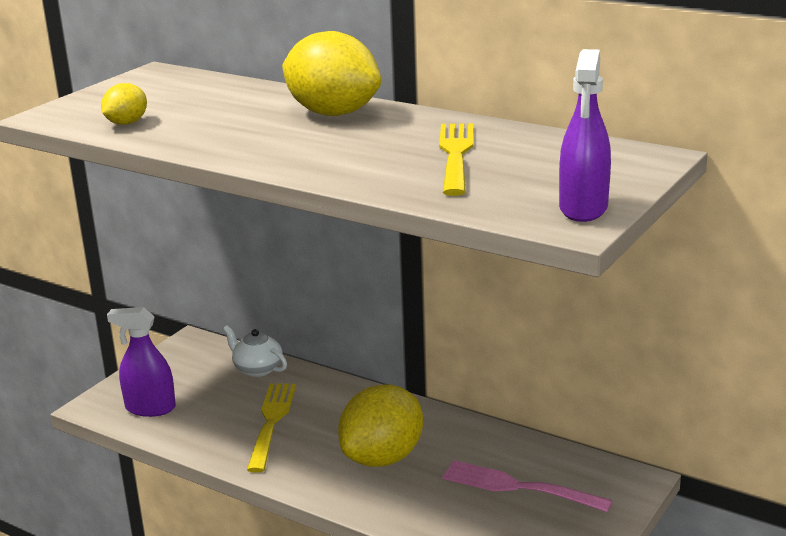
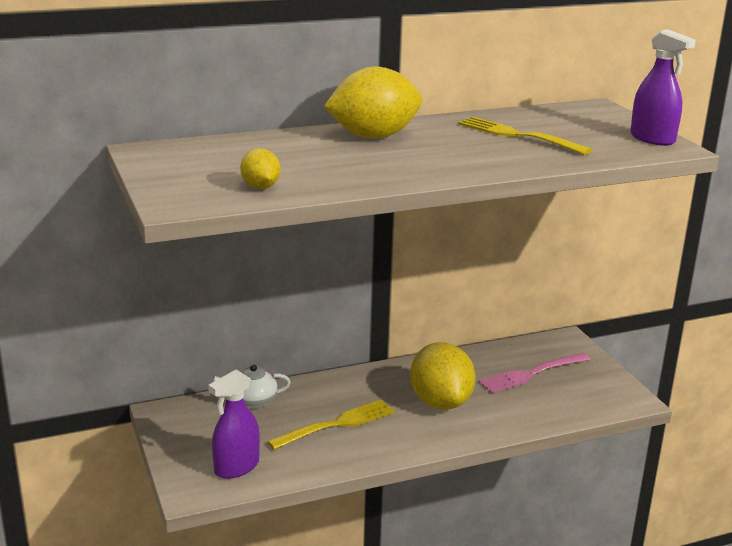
camera: 55 degrees left, 0 degrees up
yellow fork [247,383,296,473] -> yellow fork turned 105 degrees clockwise [267,400,395,450]

